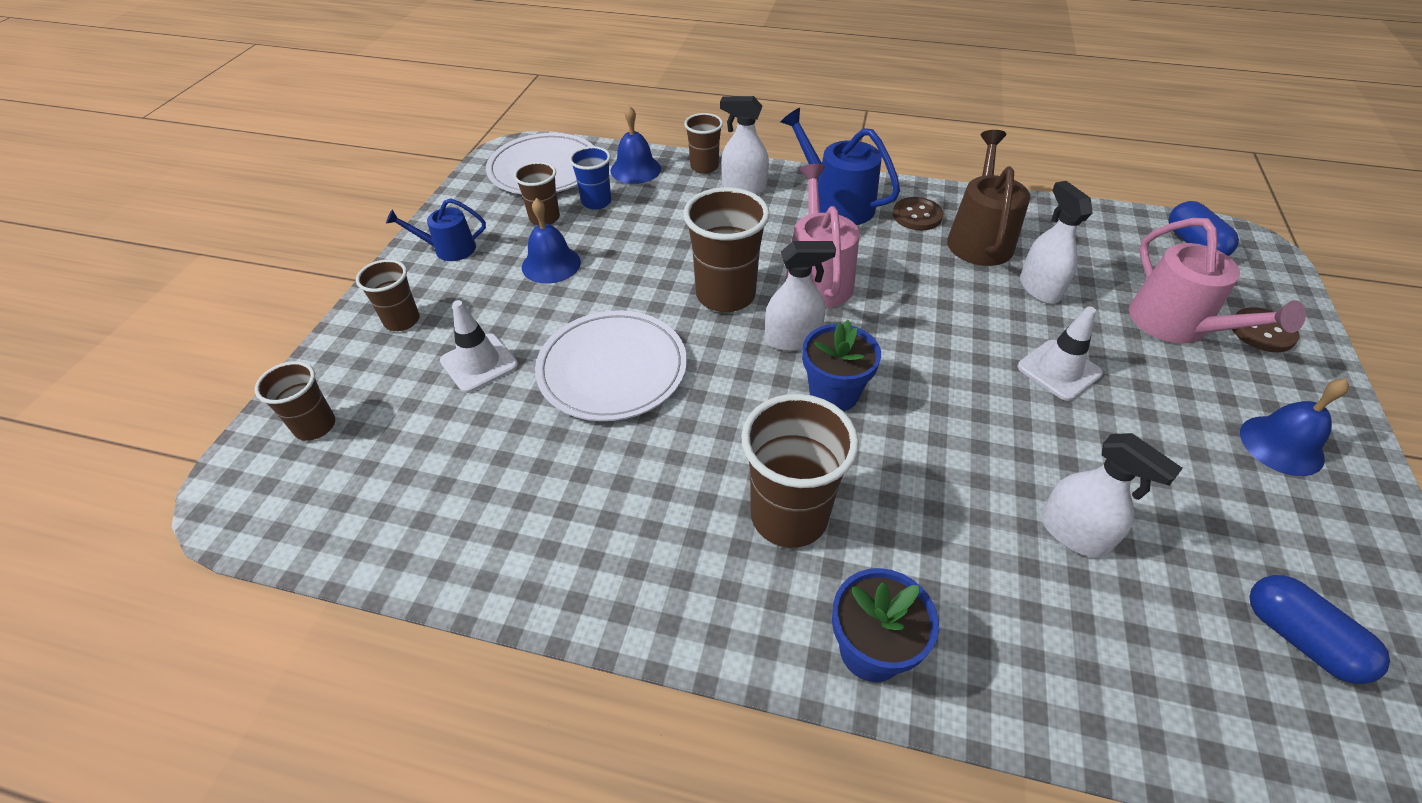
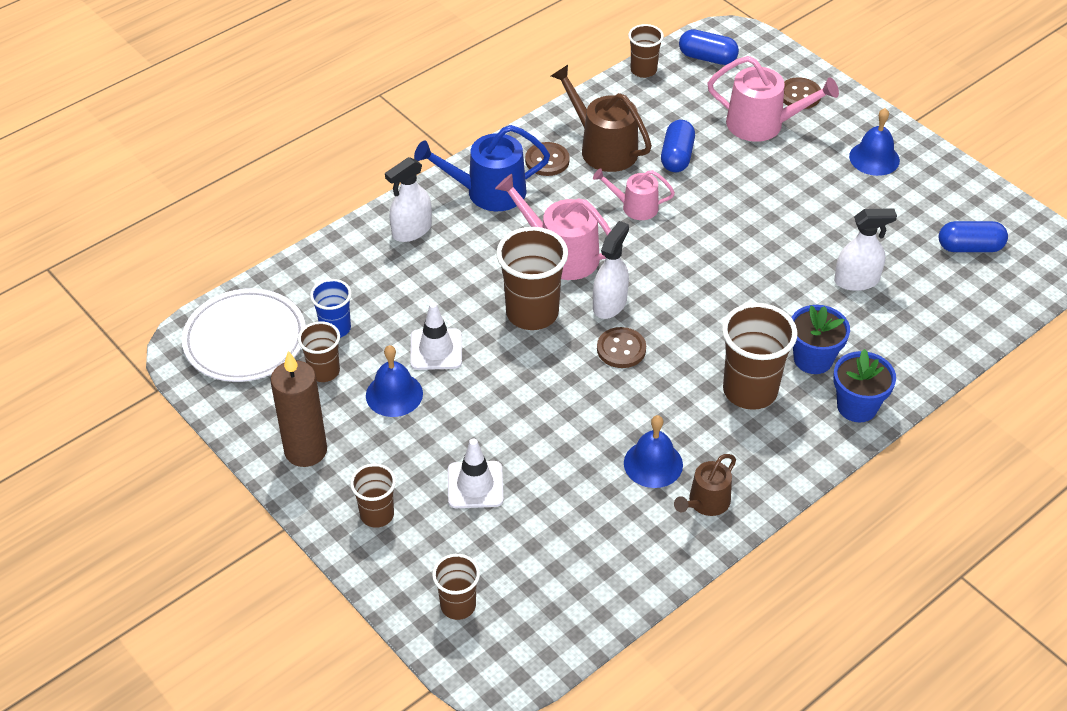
camera: 55 degrees left, 0 degrees up
blue watering can [386,198,486,261] -> brown candle [270,351,327,467]
white plate [535,310,687,421] -> none
blue bell [610,106,661,184] -> blue bell moved to [624,415,683,488]
brown cup [684,113,723,174] -> brown cup moved to [628,24,664,78]
blue flower pot [802,320,881,411] -> blue flower pot moved to [791,305,850,374]
white traffic cone [1018,306,1103,401] -> white traffic cone moved to [410,302,462,370]
white spray bottle [1020,181,1093,304] -> blue capsule [661,120,695,172]
none -> pink watering can [593,168,675,220]
none -> brown button [597,327,646,368]
none -> brown watering can [674,454,736,516]

